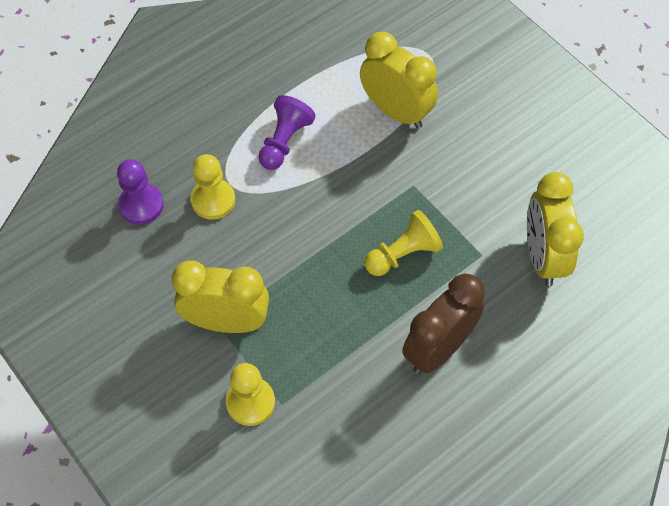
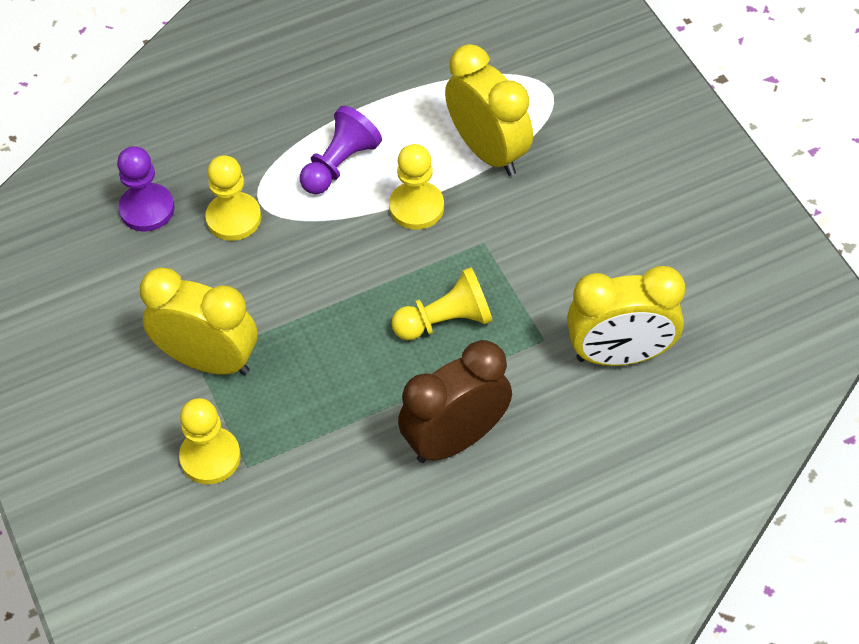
camera: 15 degrees right, 5 degrees down
yellow clock [527,172,584,286] -> yellow clock turned 105 degrees counterclockwise [567,266,685,366]
none -> yellow pawn [389,144,444,230]

